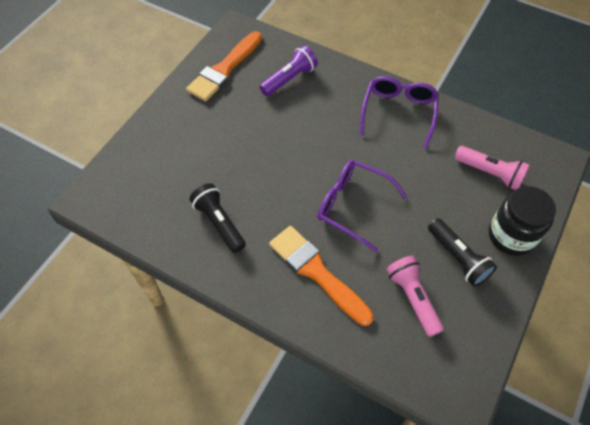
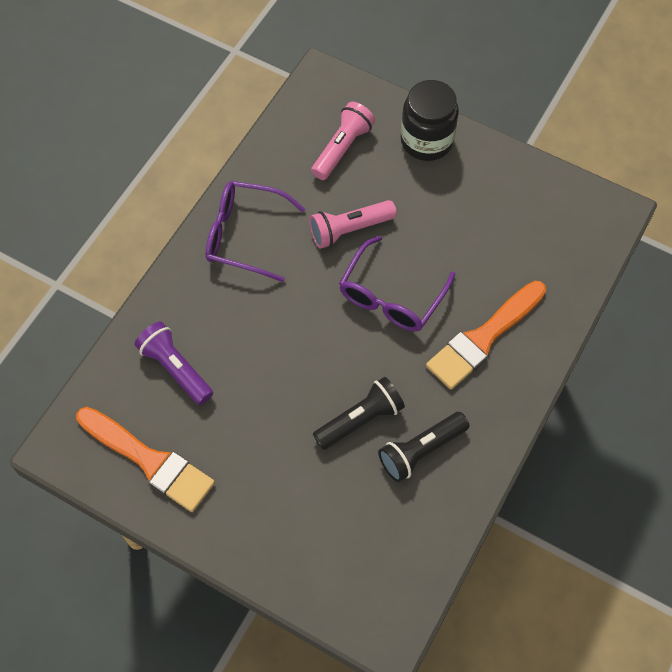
camera: 90 degrees left, 5 degrees up
pink flashlight [386,256,444,337] -> pink flashlight moved to [309,200,397,249]
black flashlight [428,218,497,287] -> black flashlight moved to [313,377,405,450]

